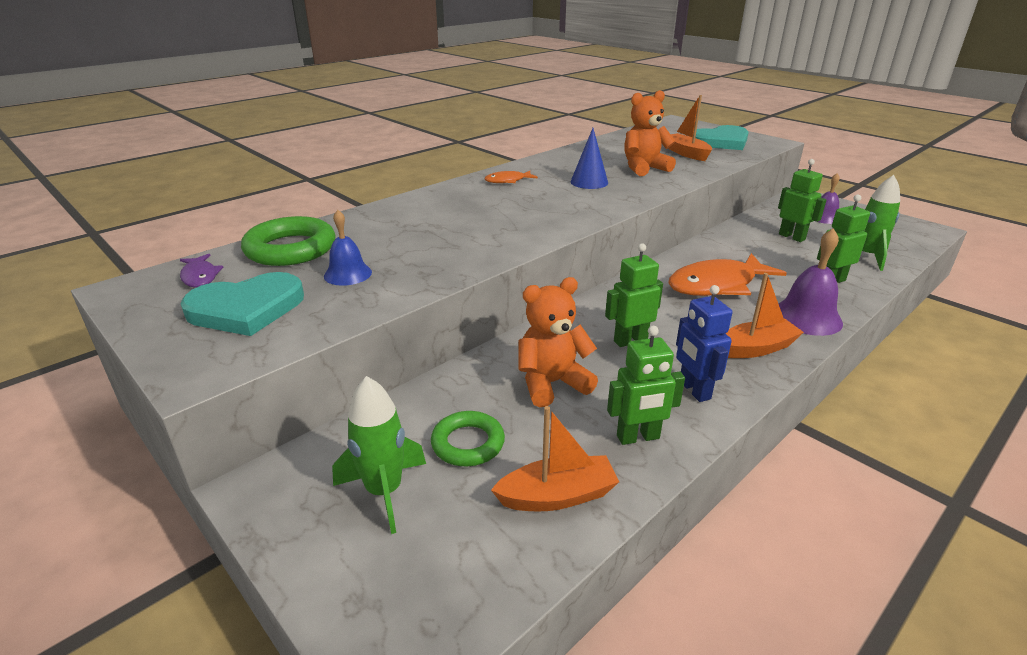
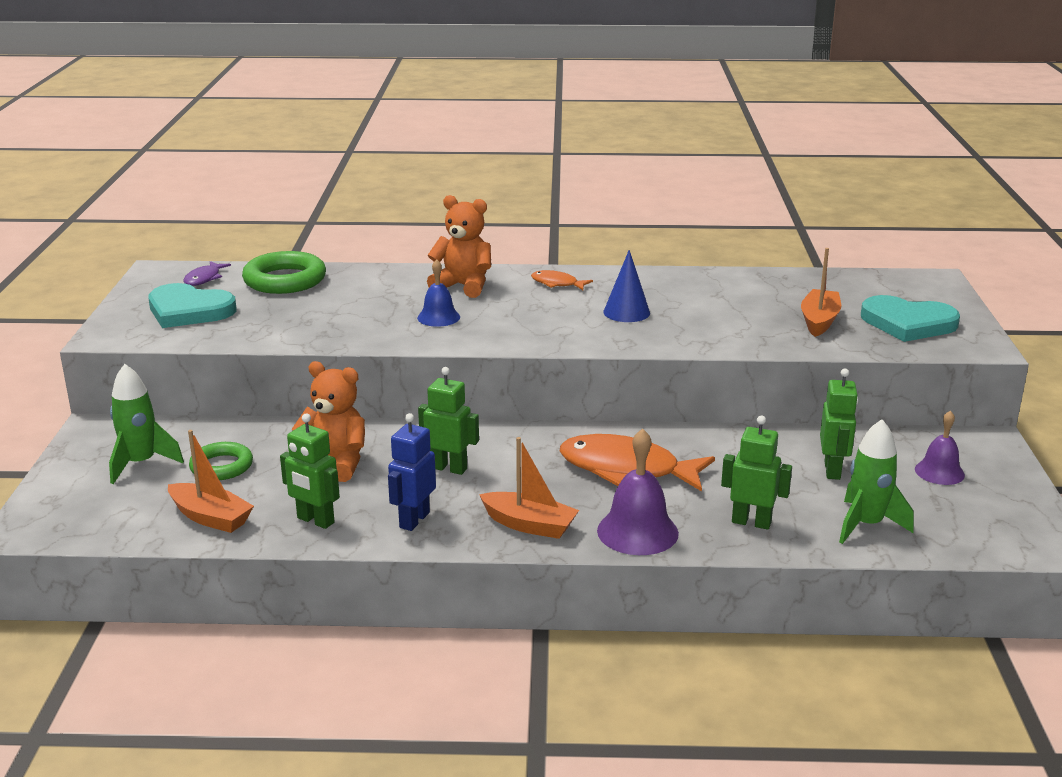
camera: 45 degrees right, 5 degrees down
blue bell [324,210,372,286] -> blue bell moved to [417,259,460,327]
orange teddy bear [624,90,676,176] -> orange teddy bear moved to [427,195,491,298]

